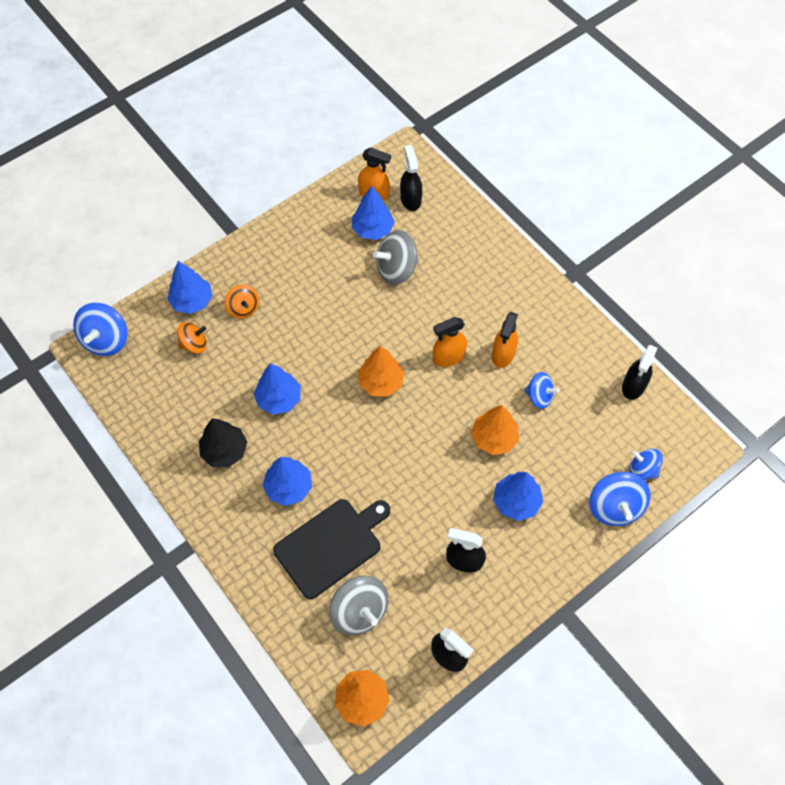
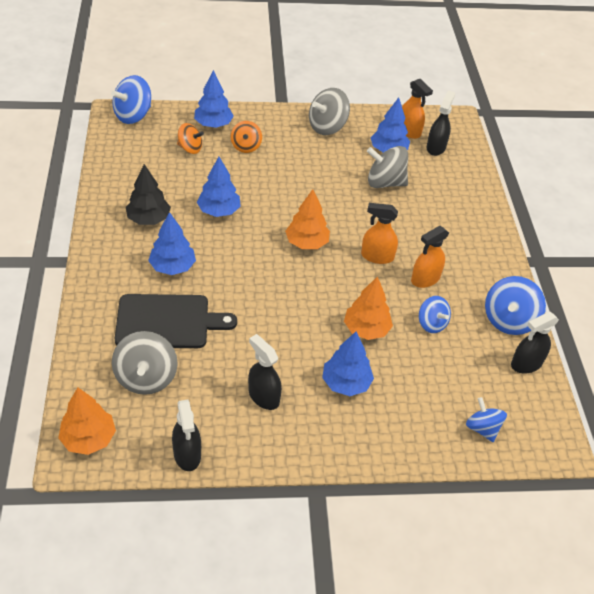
camera: 30 degrees right, 15 degrees down
blue spinning top [589,472,651,526] -> blue spinning top moved to [485,276,546,335]
none -> grey spinning top [309,88,350,135]

